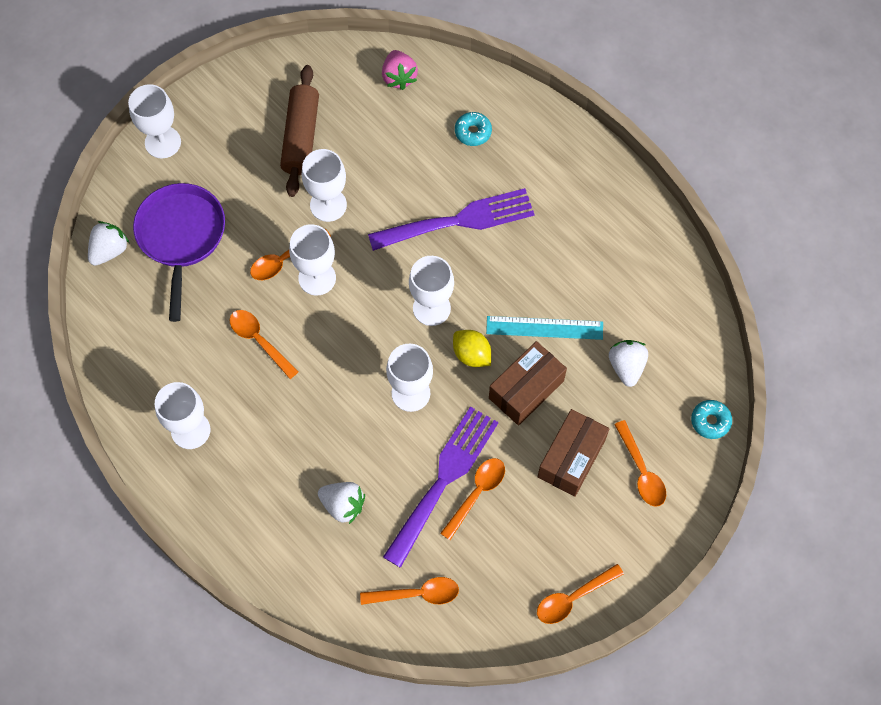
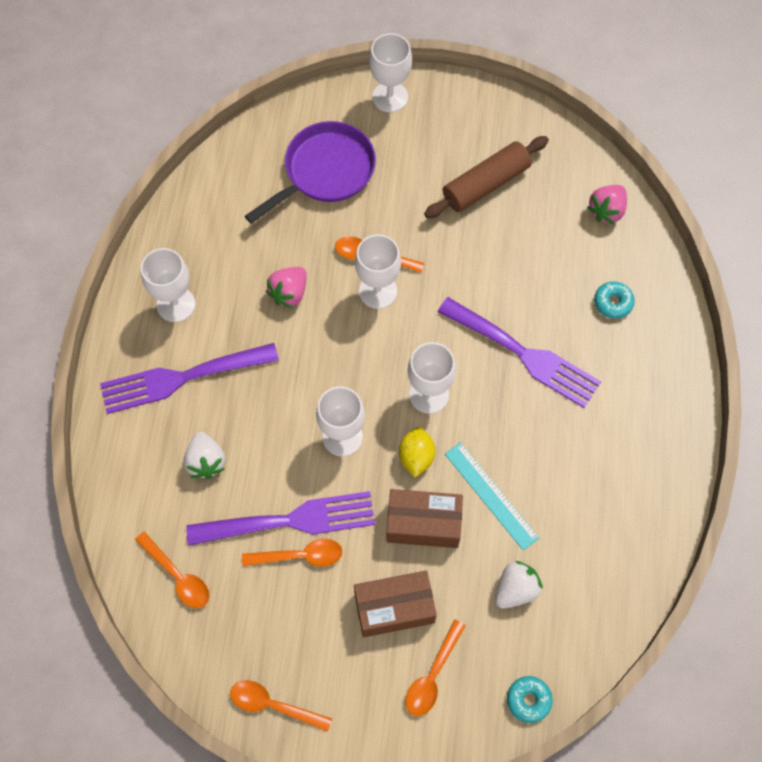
camera: 50 degrees right, 0 degrees up
white strawberry [88,221,129,266] -> none
orange spoon [229,310,299,379] -> pink strawberry [266,267,307,308]
white goblet [302,149,347,222] -> none
none -> purple fork [100,343,279,414]

